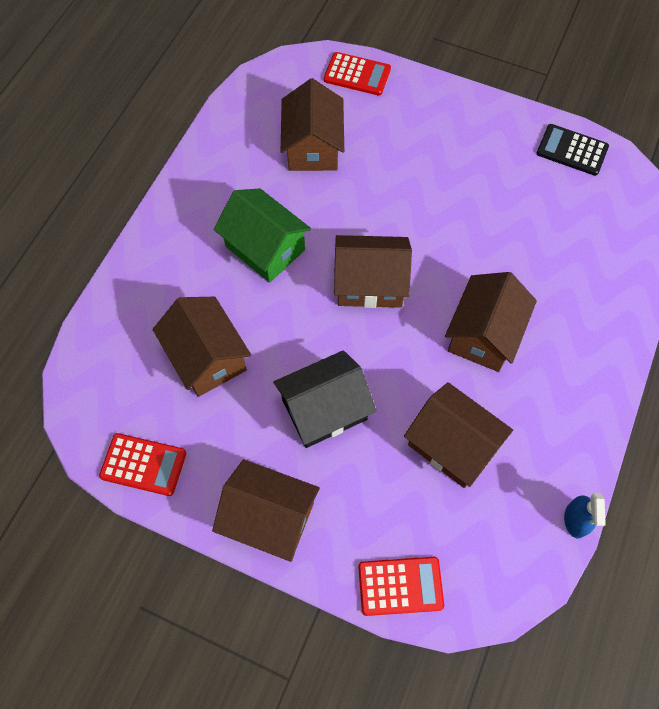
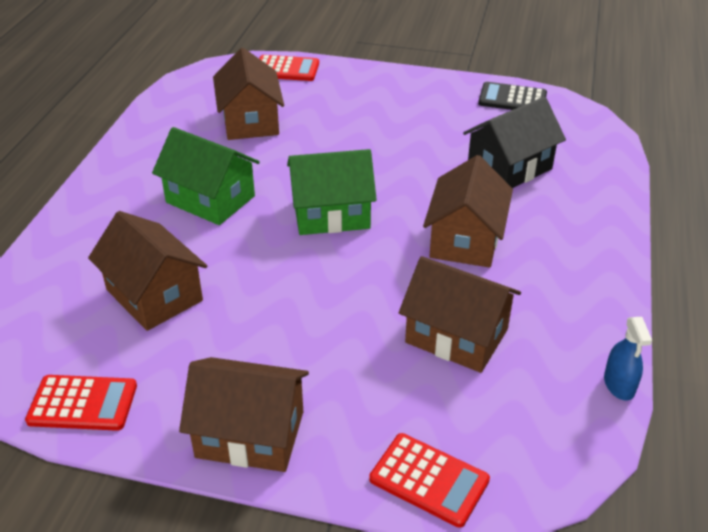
camera: 10 degrees left, 25 degrees down
black house [273,350,376,448] -> black house moved to [463,97,566,188]
brown house [334,235,412,308] -> green house [287,149,377,235]
red calculator [358,557,444,616] -> red calculator turned 45 degrees clockwise [369,433,490,528]

